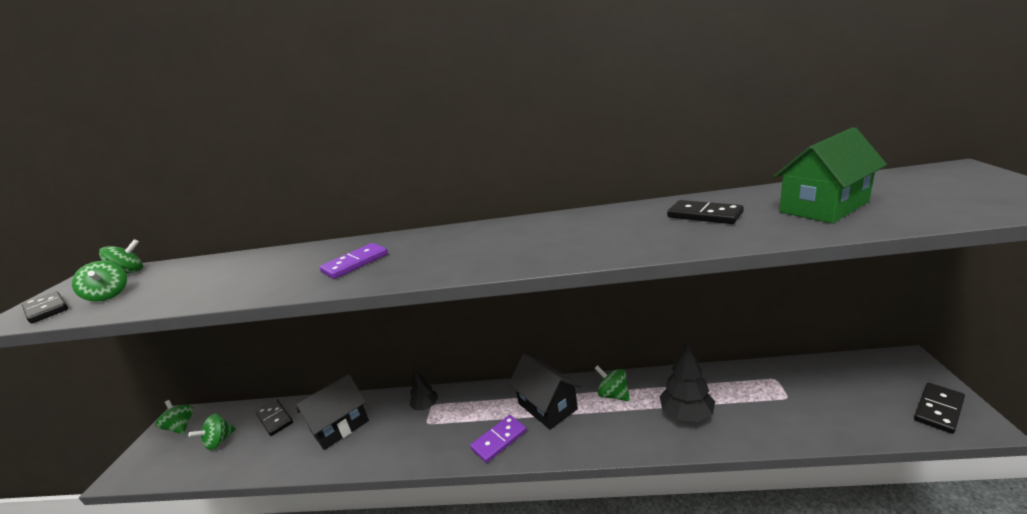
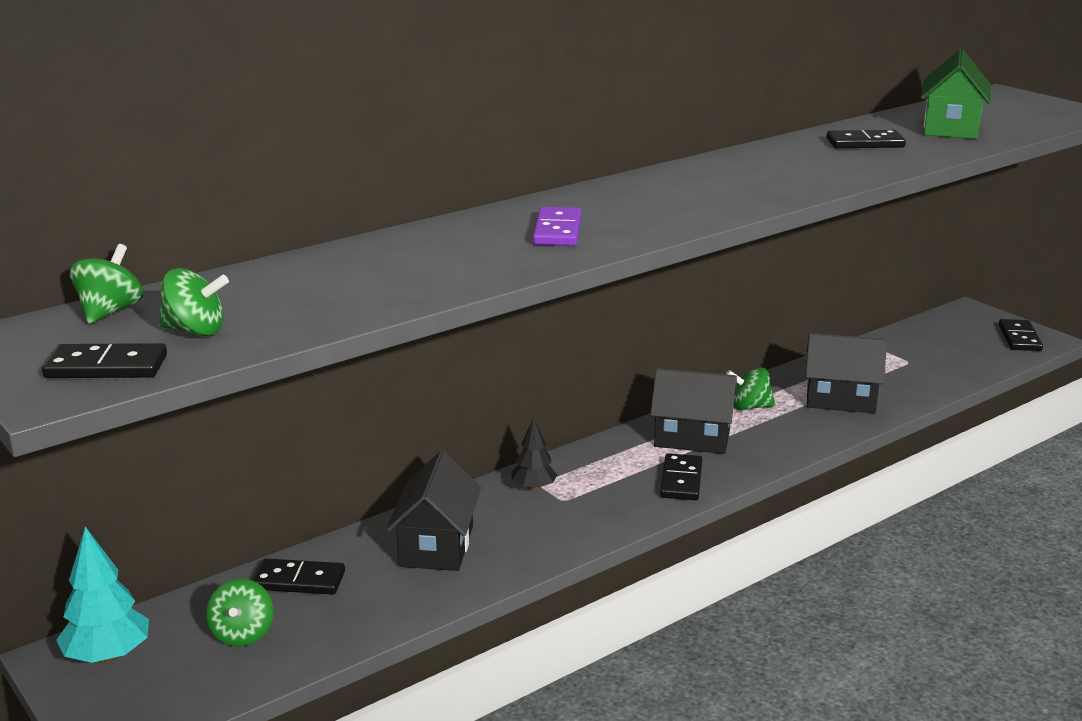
camera: 45 degrees left, 0 degrees up
green spinning top [155,400,194,434] -> turquoise tree [56,527,149,663]
purple domino [470,415,527,463] -> black domino [660,453,702,500]
black tree [660,342,715,422] -> black house [806,333,887,413]

